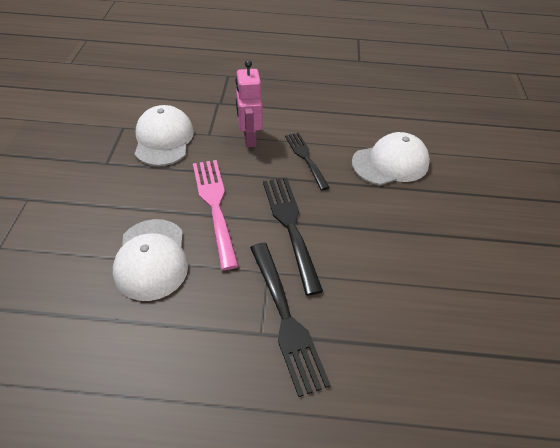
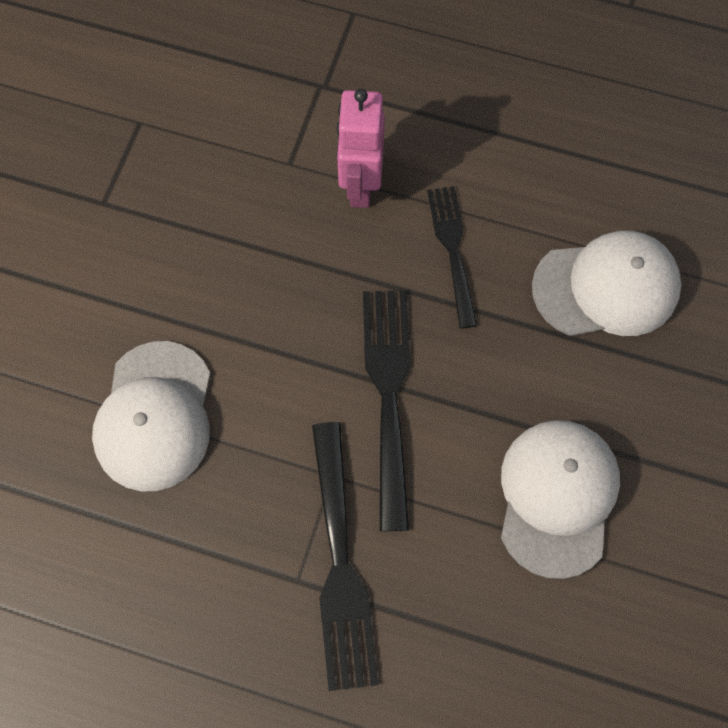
camera: 15 degrees right, 20 degrees up
white cap [135,105,194,166] -> white cap moved to [501,420,620,579]
pink fork [193,160,238,270] -> none

